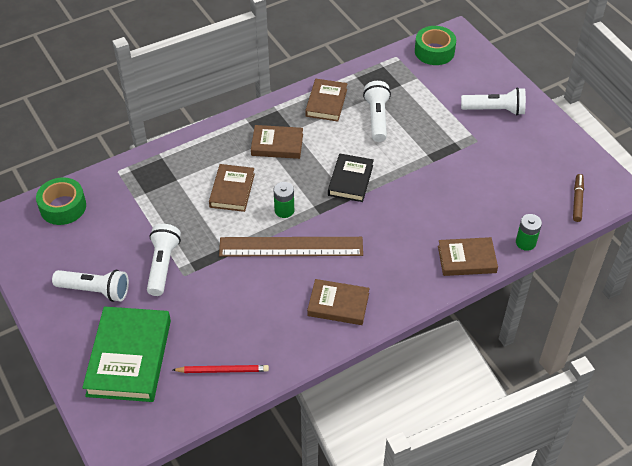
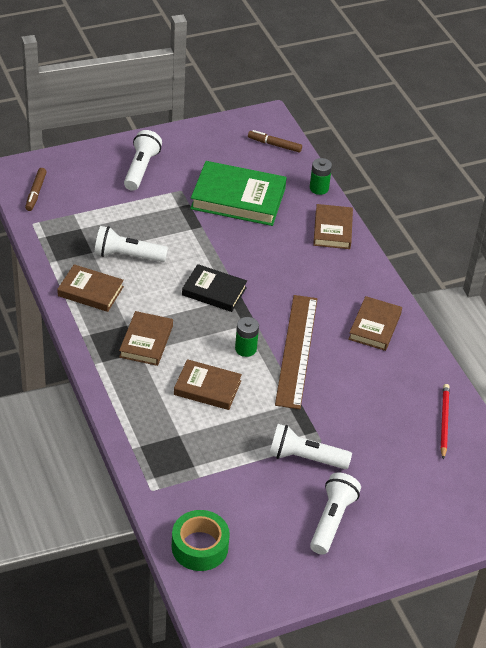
camera: 85 degrees left, 5 degrees down
green book [82,306,171,402] -> green book moved to [190,161,287,226]
green tape [415,26,456,65] -> brown marker [25,168,47,211]

